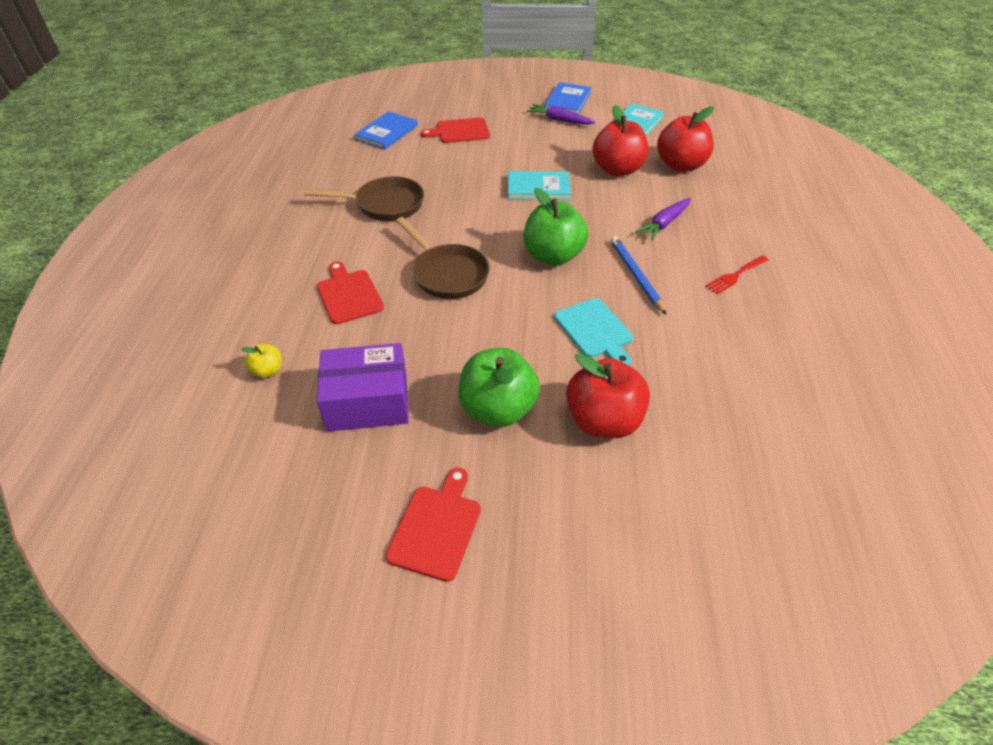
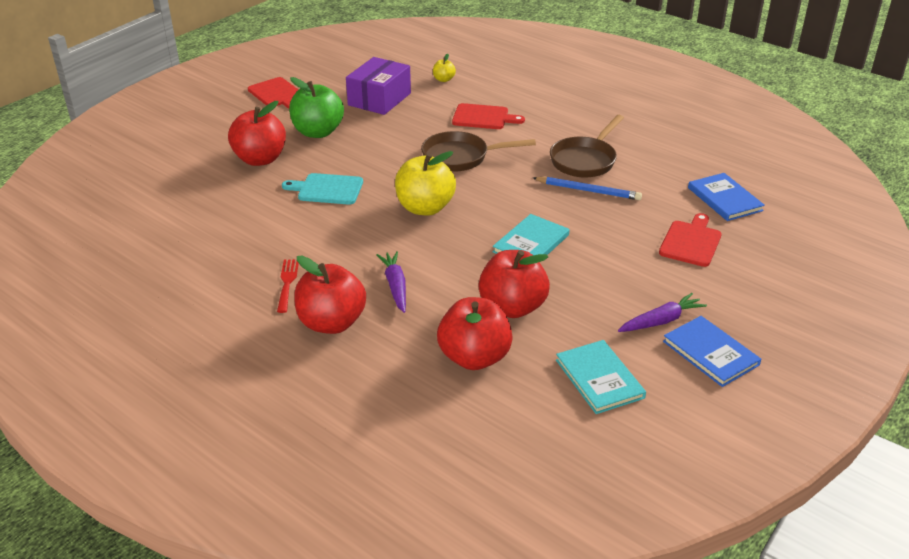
camera: 125 degrees right, 10 degrees down
green apple [524,188,588,266] -> yellow apple [395,151,456,215]
blue pencil [611,236,666,314] -> blue pencil moved to [533,177,642,200]
none -> red apple [294,256,366,334]

